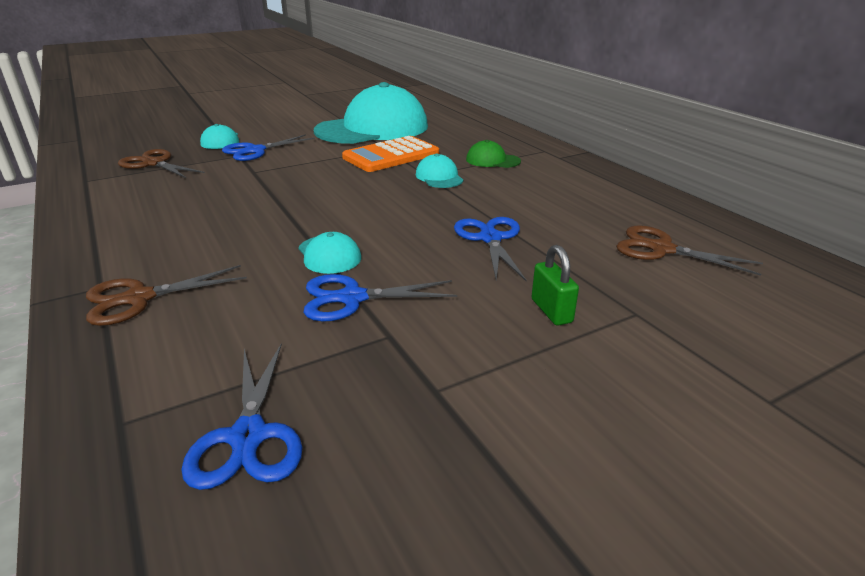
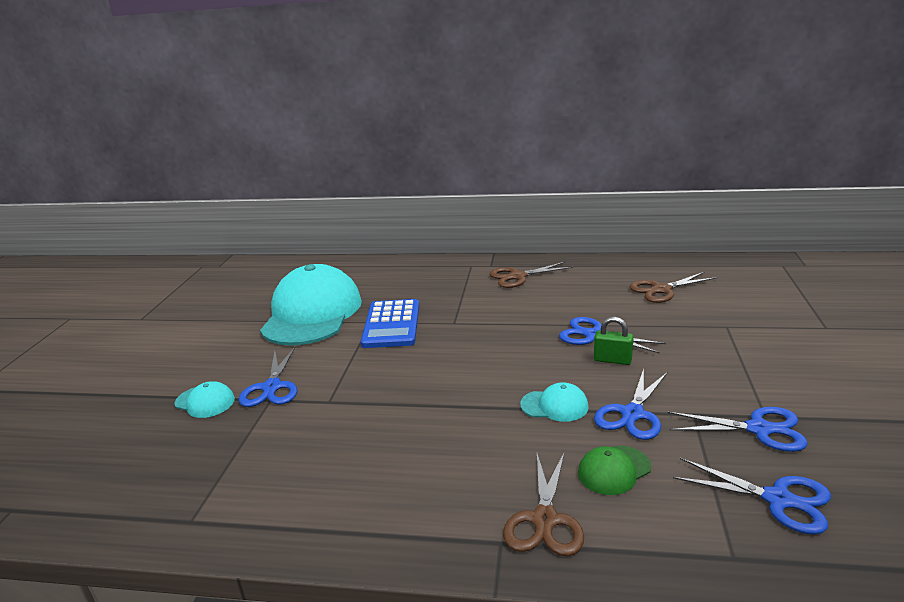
camera: 50 degrees left, 5 degrees down
brown scissors [118,149,205,178] -> brown scissors moved to [489,262,573,288]
orange calculator [342,136,439,172] -> blue calculator [361,299,419,348]
turquoise cap [415,154,464,188] -> none
green cap [466,140,521,168] -> green cap moved to [578,446,651,495]
green padlock [531,245,579,326] -> green padlock moved to [594,317,634,365]
none -> blue scissors [668,407,808,452]

